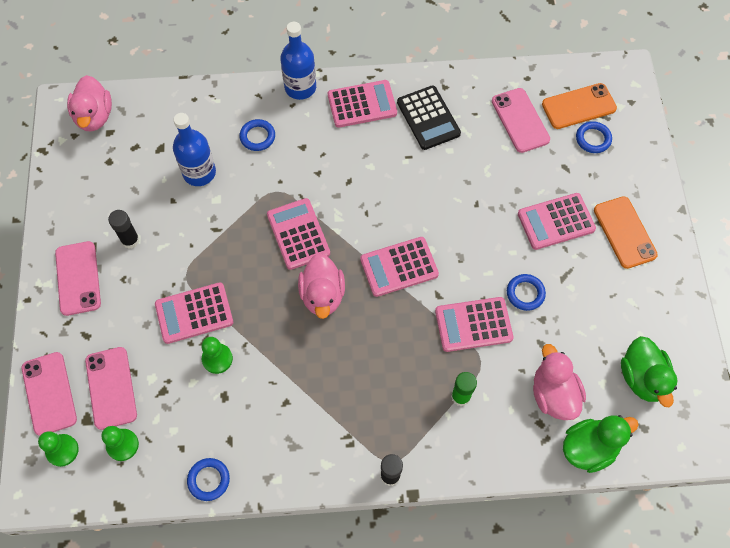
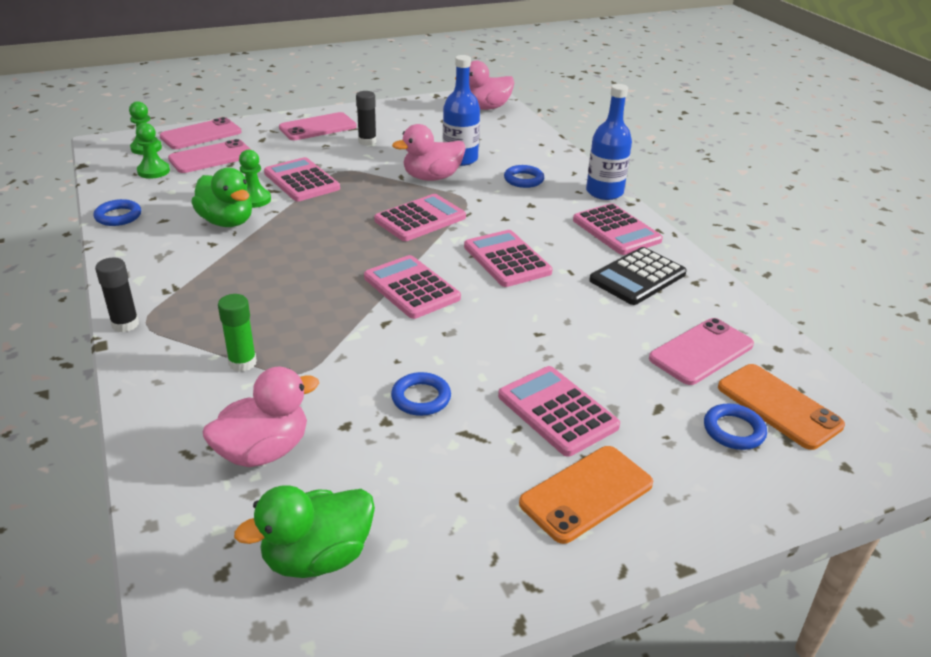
camera: 70 degrees right, 30 degrees down
pink duck [298,253,345,319] -> pink duck moved to [392,124,466,181]
pink calculator [435,297,514,352] -> pink calculator moved to [464,230,553,287]
green duck [563,415,638,473] -> green duck moved to [191,168,252,227]

